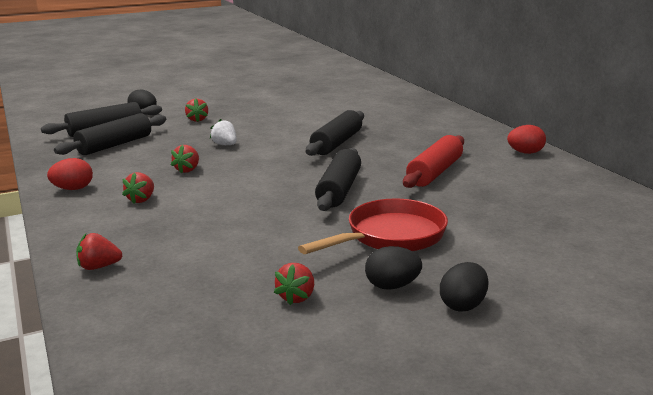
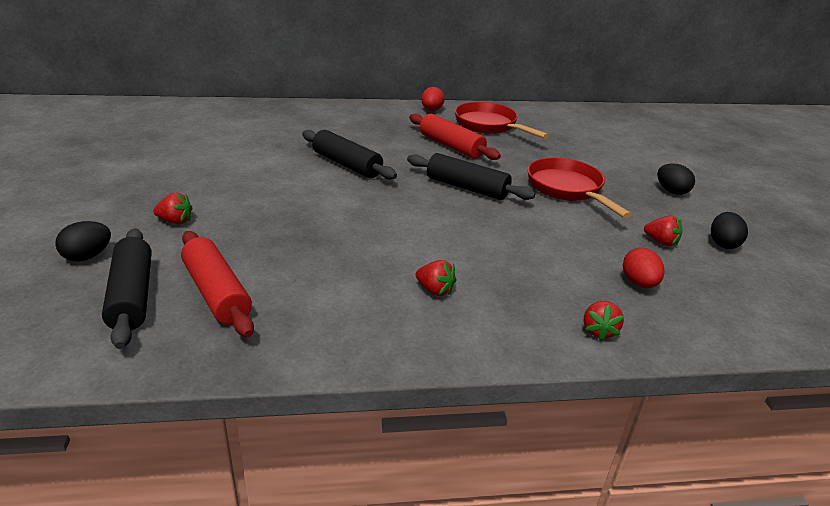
camera: 75 degrees left, 10 degrees up
red egg [47,158,93,190] -> red egg moved to [623,248,665,288]
black rolling pin [54,113,166,155] -> red rolling pin [181,231,254,337]
red strawberry [171,145,199,174] -> none
white strawberry [210,119,237,145] -> none
black egg [365,246,422,290] -> black egg moved to [711,212,748,249]
none -> red pan [455,102,549,138]

